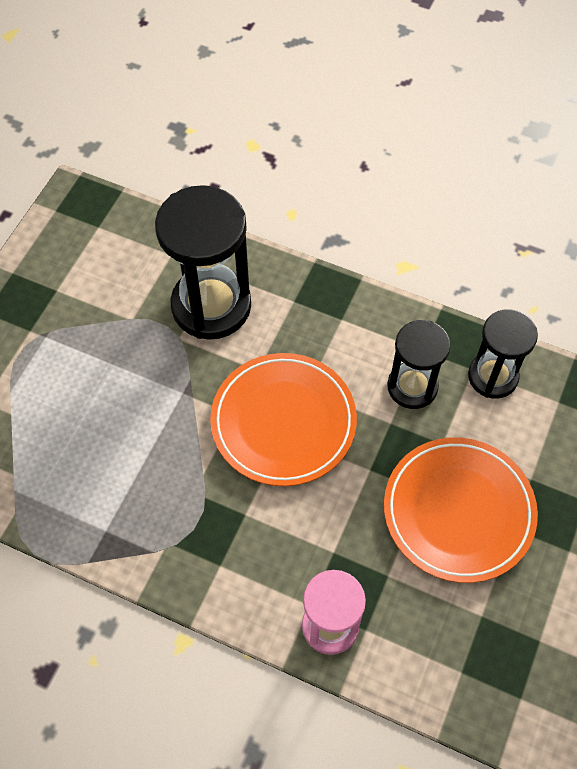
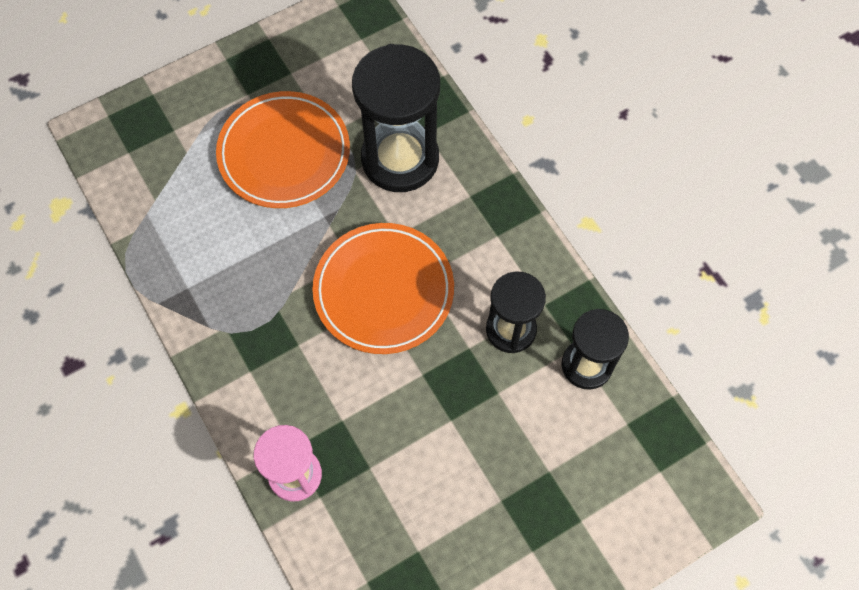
camera: 35 degrees right, 5 degrees up
orange plate [384,437,538,583] -> orange plate moved to [216,91,350,208]

